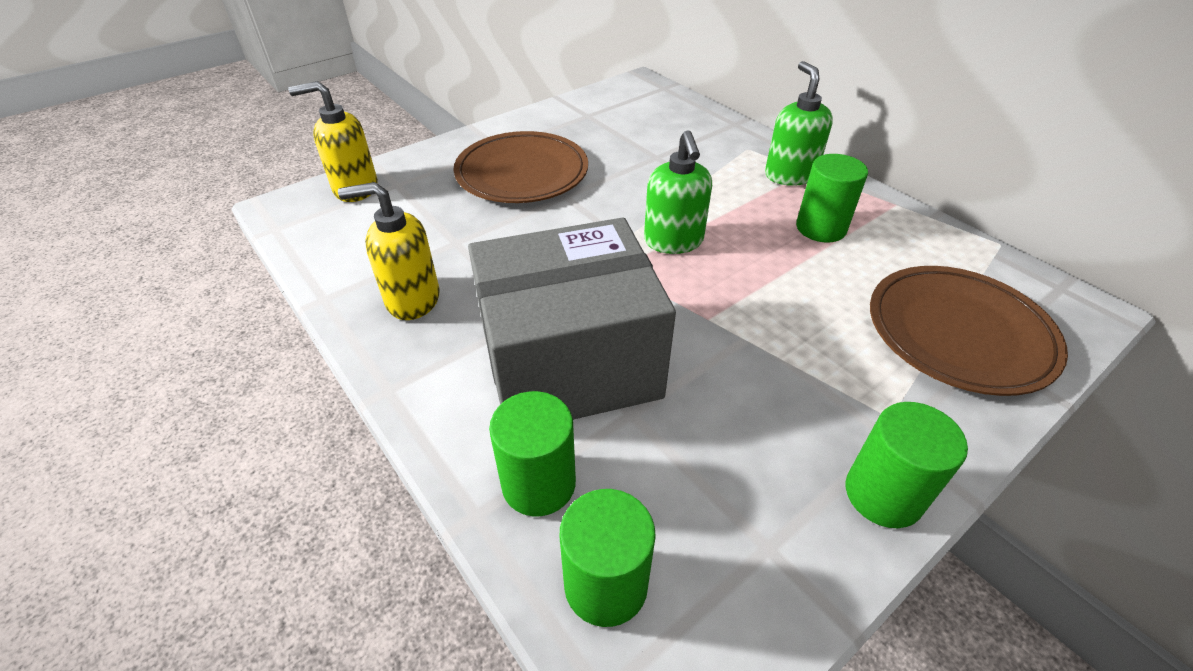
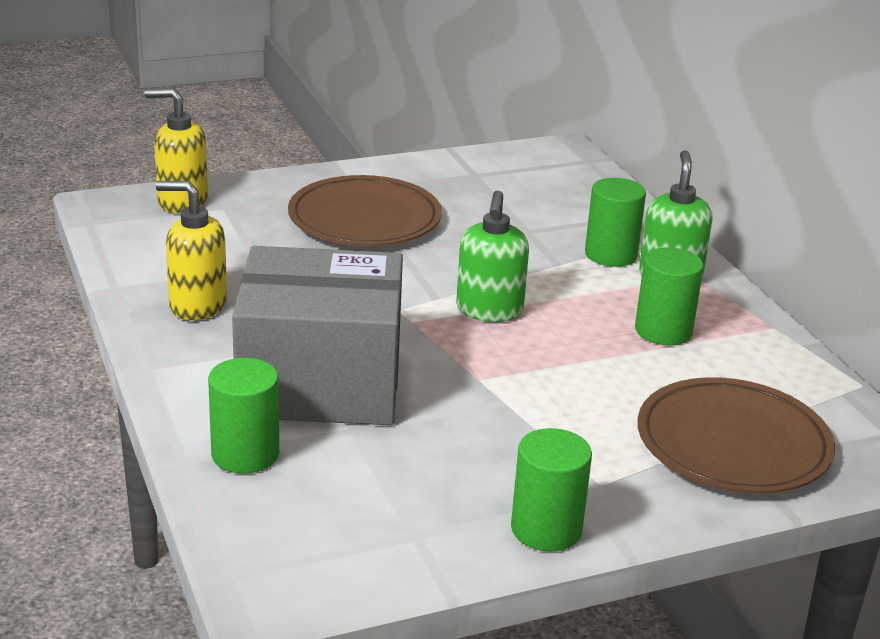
camera: 15 degrees right, 15 degrees down
green cylinder [560,489,656,627] -> green cylinder moved to [585,178,646,267]

